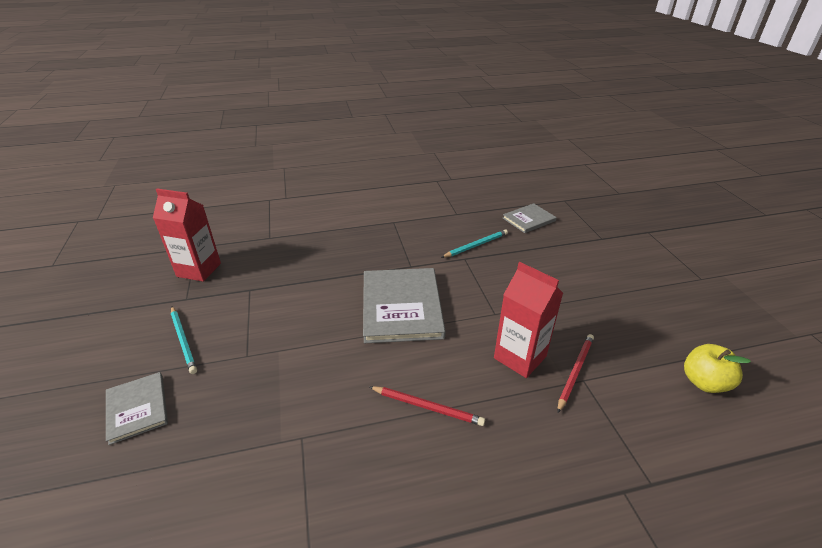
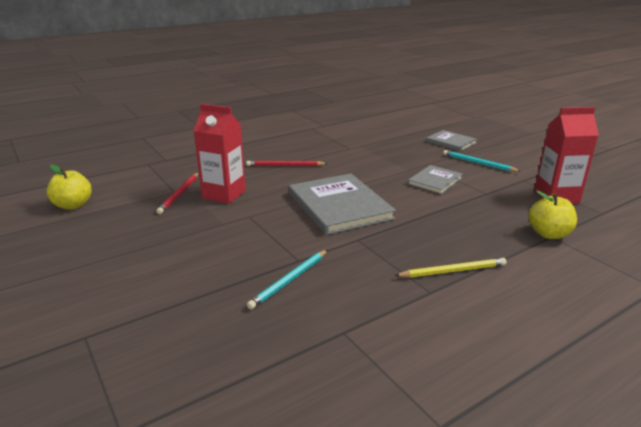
camera: 160 degrees right, 10 degrees down
grey book [503,203,557,233] -> grey book moved to [408,165,463,194]
none -> yellow pencil [394,258,507,278]
none -> yellow apple [528,190,577,239]

